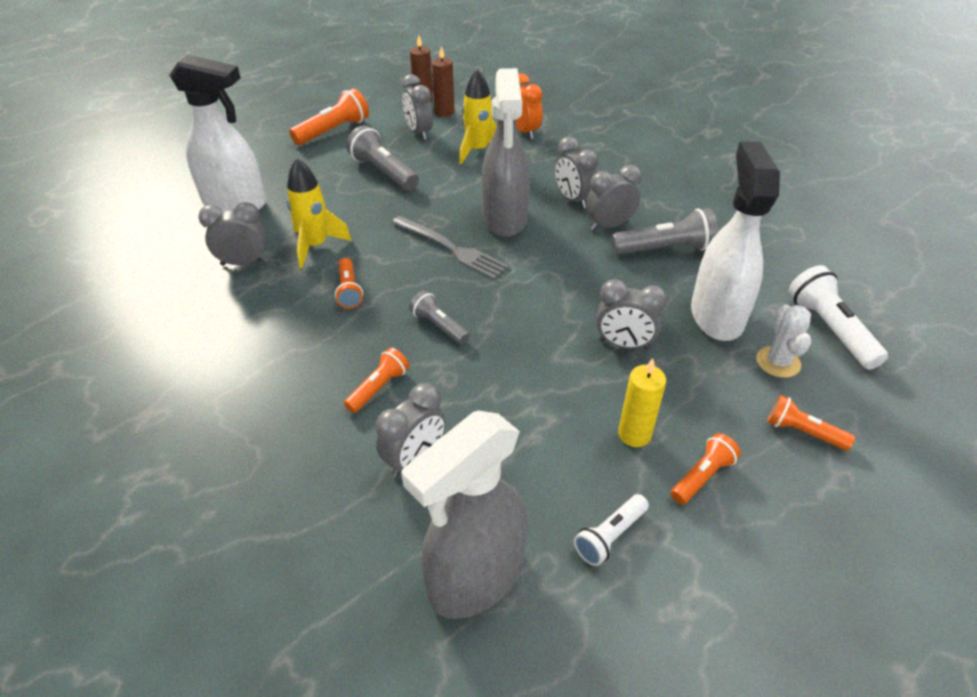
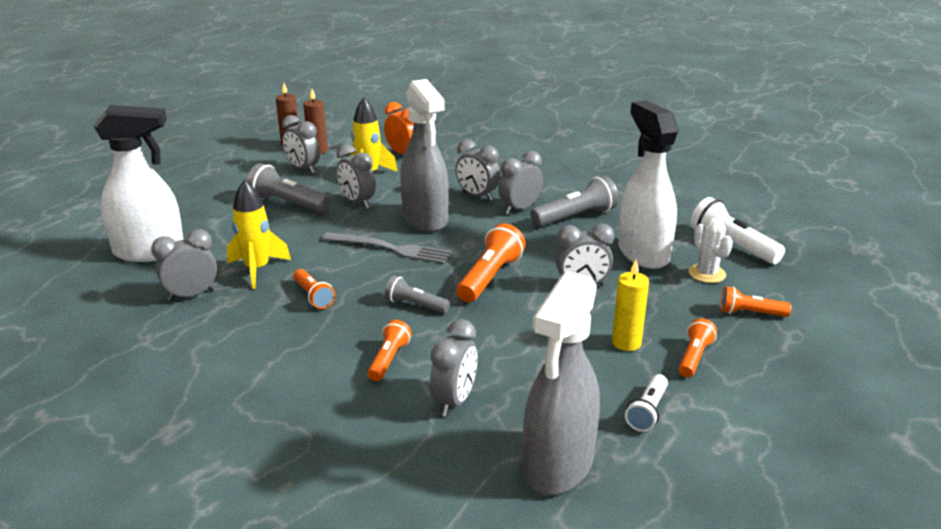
camera: 20 degrees left, 15 degrees down
orange flashlight [289,88,369,145] -> orange flashlight moved to [457,223,526,302]
none -> grey clock [337,144,376,209]

